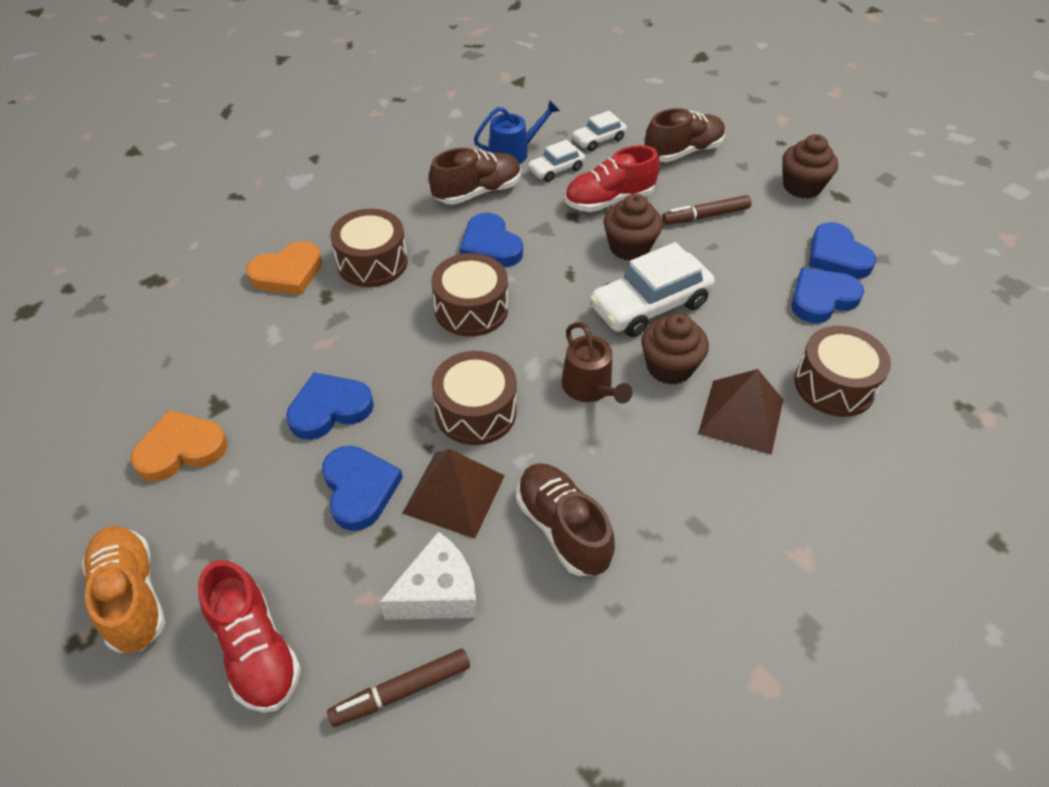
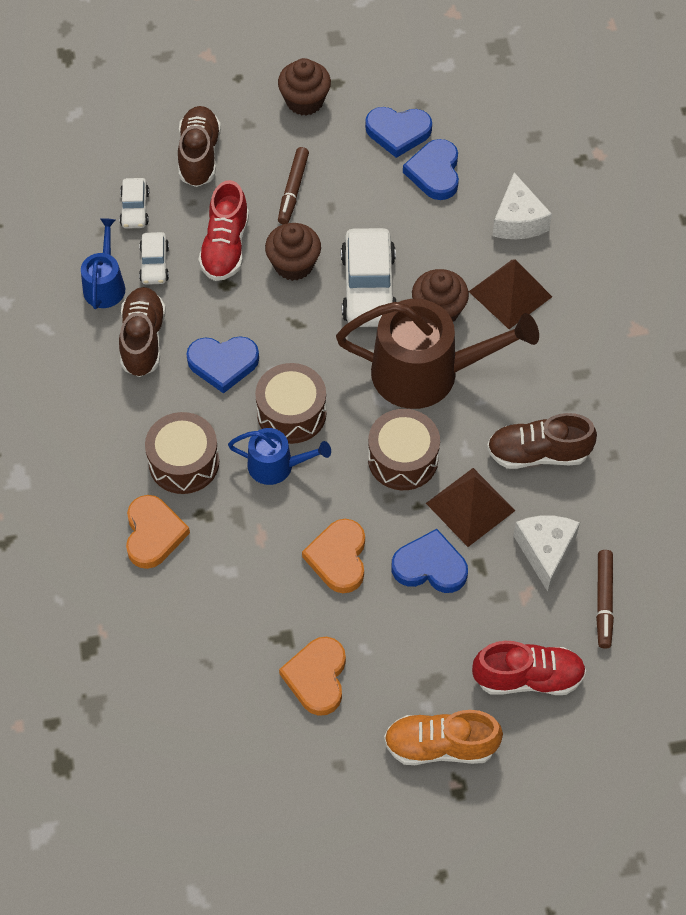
camera: 60 degrees left, 10 degrees up
blue heart [286,372,374,440] -> orange heart [302,519,365,593]
brown watering can [561,322,632,404] -> brown watering can [336,299,539,409], size x1.95
brown drum [794,326,891,417] -> white cheese [492,172,552,239]
none -> blue watering can [228,428,331,485]

